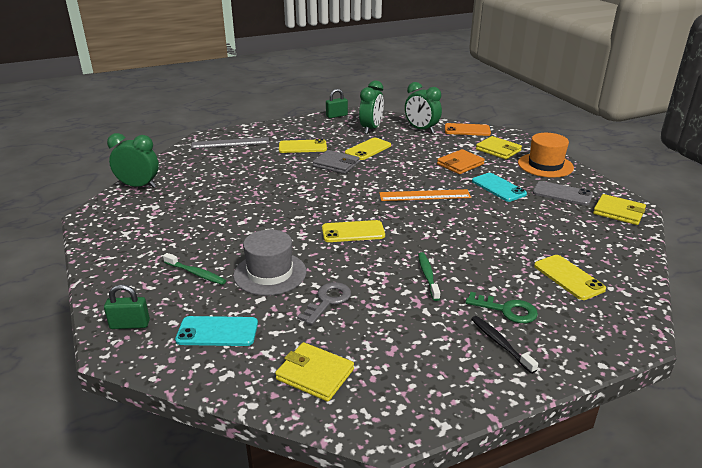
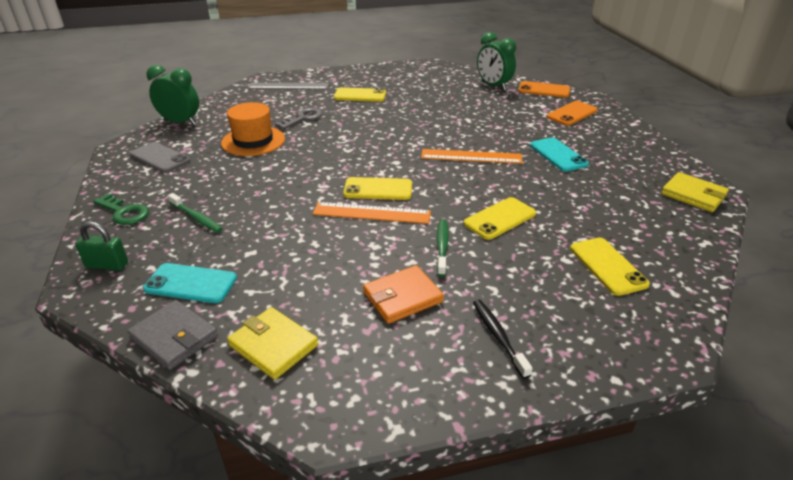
camera: 10 degrees right, 5 degrees up
grey hat [233,229,306,296] -> none
grey key [297,282,351,325] -> grey key moved to [275,108,323,129]
grey wallet [313,150,360,174] -> grey wallet moved to [127,300,218,370]
green padlock [326,89,348,118] -> none
yellow phone [345,138,391,160] -> yellow phone moved to [463,197,536,240]
green clock [359,80,384,134] -> none
orange wallet [437,149,485,174] -> orange wallet moved to [363,265,444,324]
green key [465,292,538,324] -> green key moved to [93,193,149,225]
yellow wallet [476,136,522,159] -> orange phone [547,101,598,126]
orange hat [518,133,574,178] -> orange hat moved to [221,102,285,156]
grey phone [533,181,593,206] -> grey phone moved to [130,142,190,173]
none -> orange ruler [313,202,431,224]

